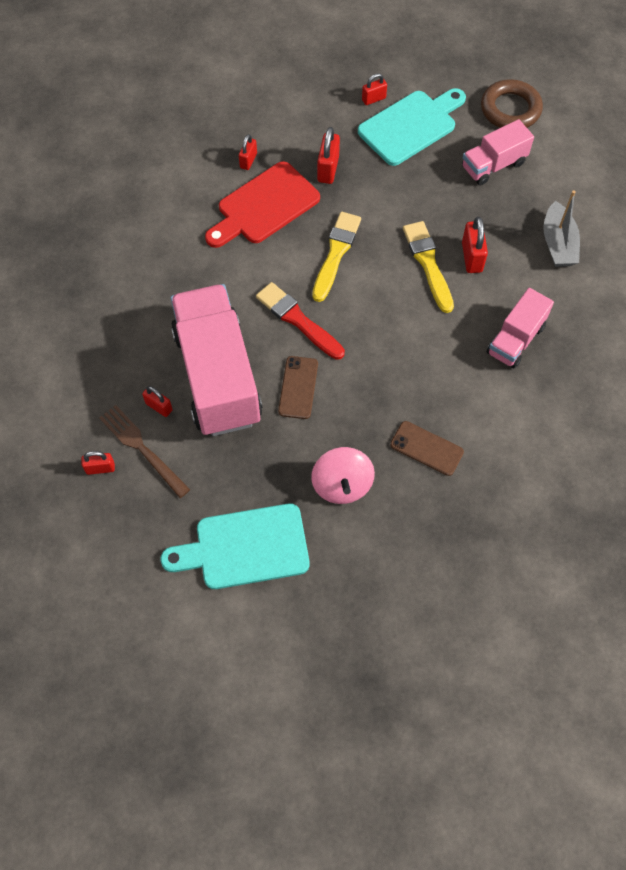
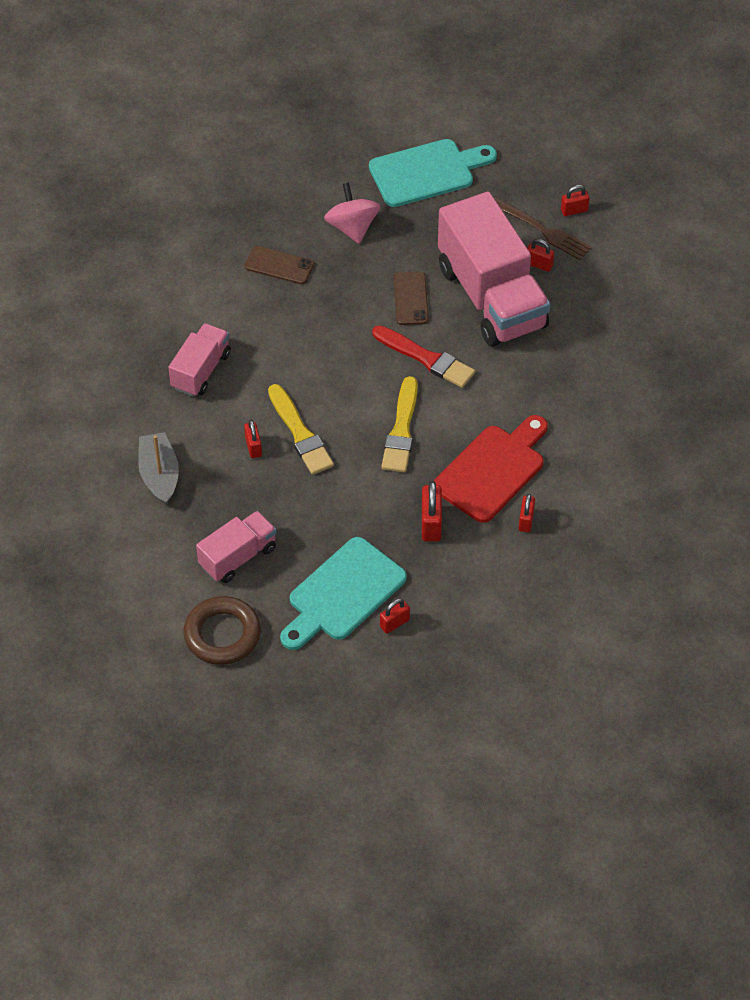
camera: 170 degrees right, 10 degrees down
red padlock [462,217,488,273] -> red padlock [244,420,262,458], size x0.64

